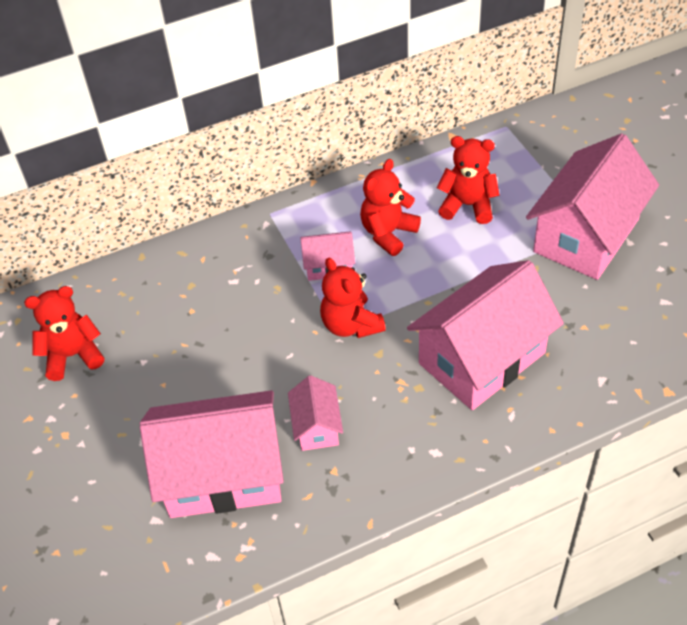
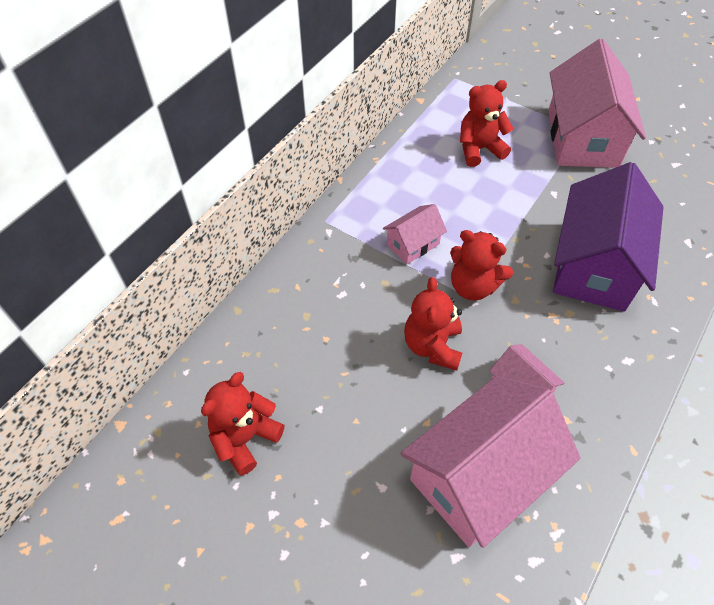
camera: 35 degrees left, 5 degrees up
red teddy bear [360,159,421,256] -> red teddy bear moved to [404,277,462,371]
pink house [407,260,564,410] -> purple house [553,162,664,312]

